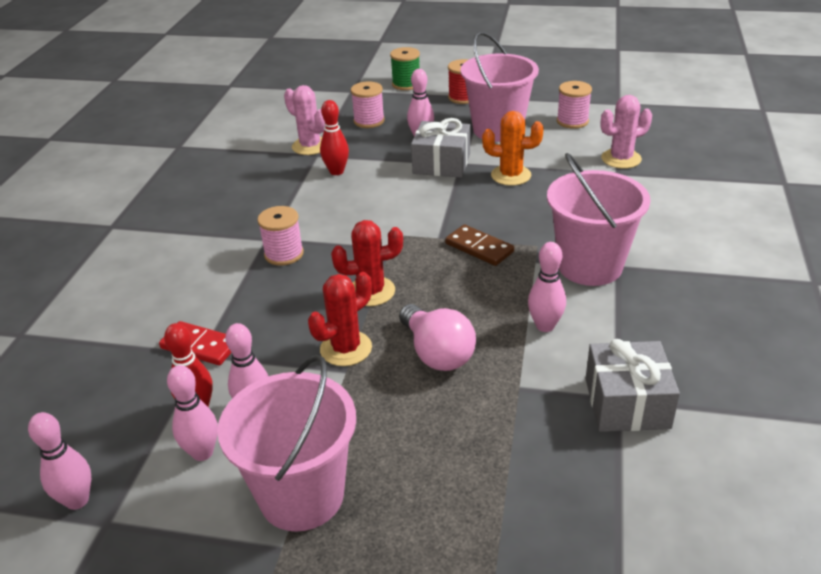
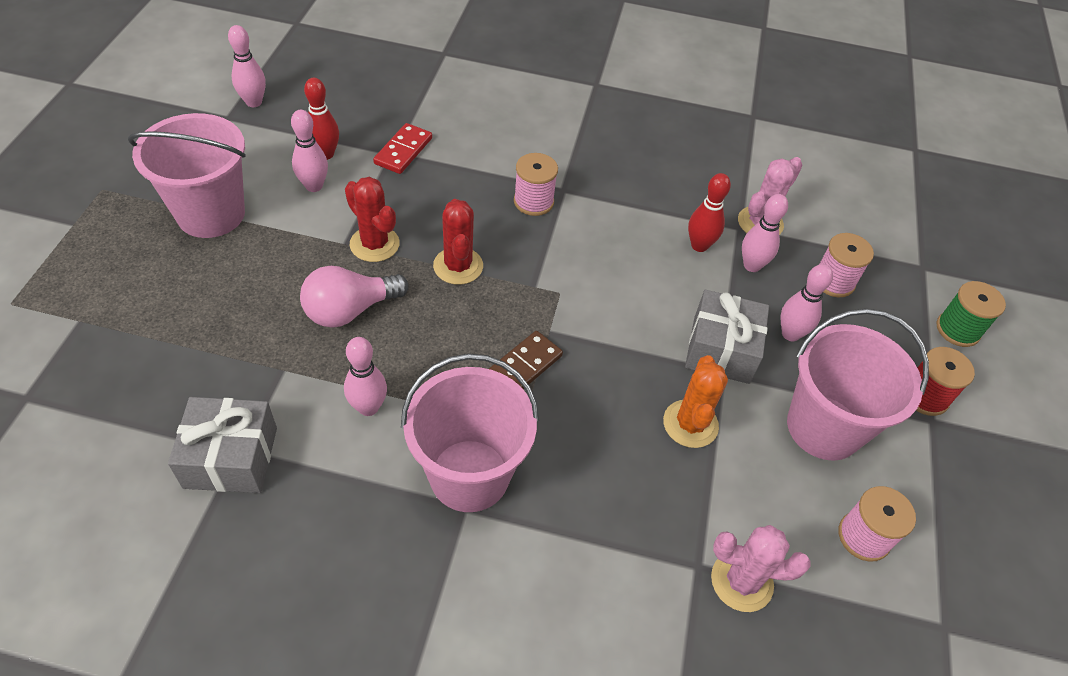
camera: 85 degrees right, 15 degrees up
pink bowling pin [167,365,218,461] -> pink bowling pin moved to [742,194,788,272]
pink cactus [601,95,652,169] -> pink cactus turned 60 degrees counterclockwise [711,525,811,612]

